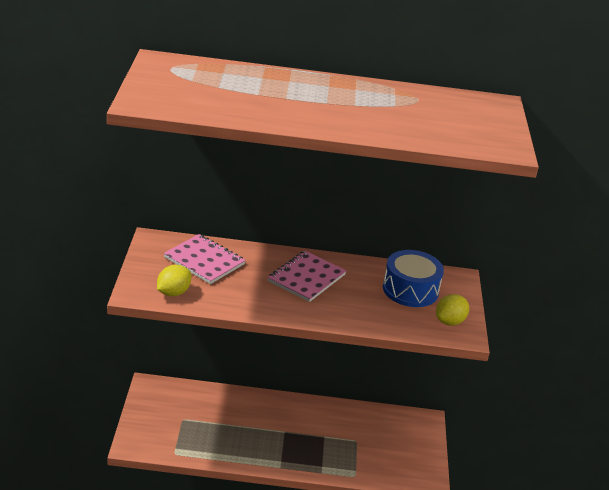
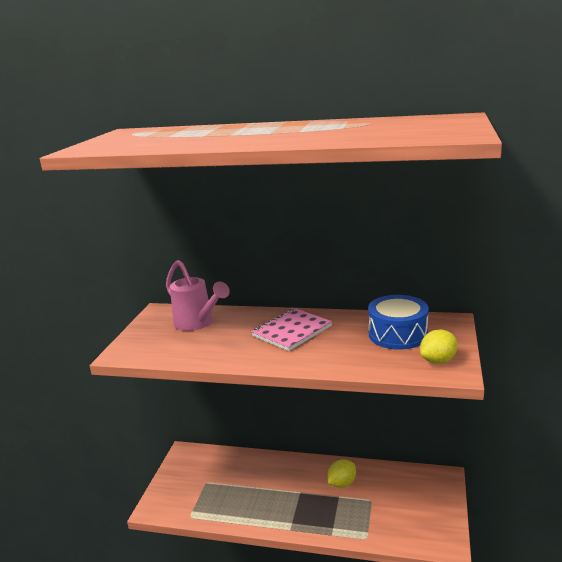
camera: 15 degrees right, 10 degrees down
yellow lemon [157,265,191,296] -> yellow lemon moved to [327,459,356,488]
pink notebook [163,234,246,284] -> pink watering can [166,260,230,331]

